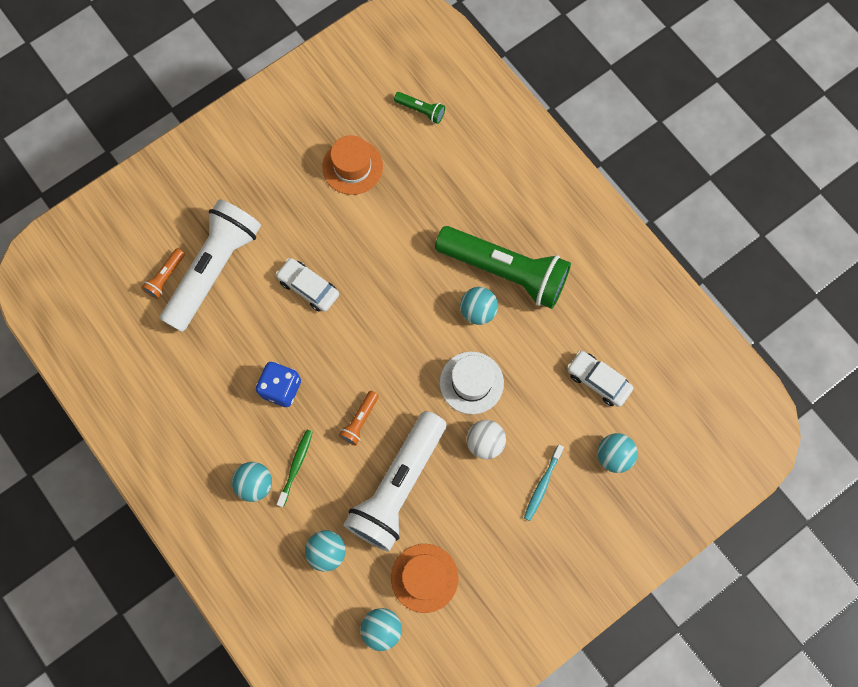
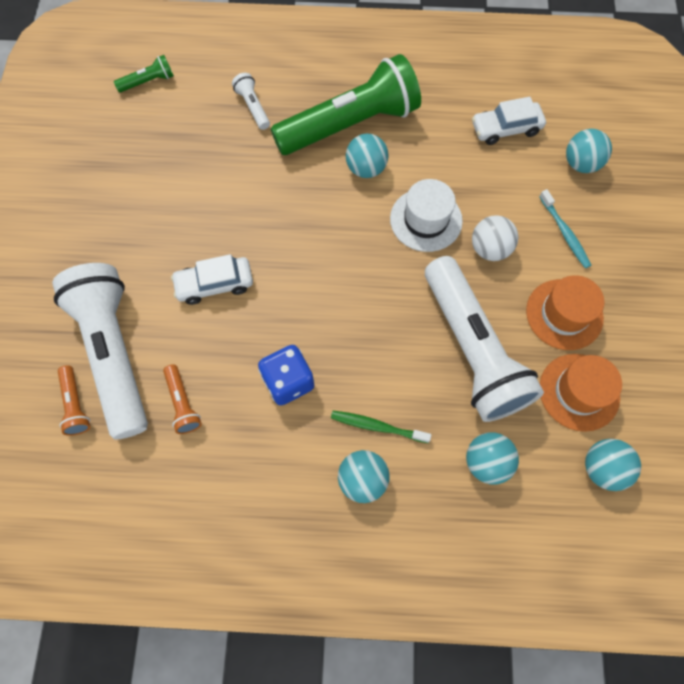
camera: 50 degrees left, 5 degrees down
green toothbrush [276,430,313,507] -> green toothbrush turned 45 degrees counterclockwise [331,411,431,443]
orange hat [322,135,383,195] -> orange hat moved to [526,275,604,350]
orange flashlight [338,391,379,446] -> orange flashlight moved to [163,364,202,434]
none -> white flashlight [232,73,270,130]

